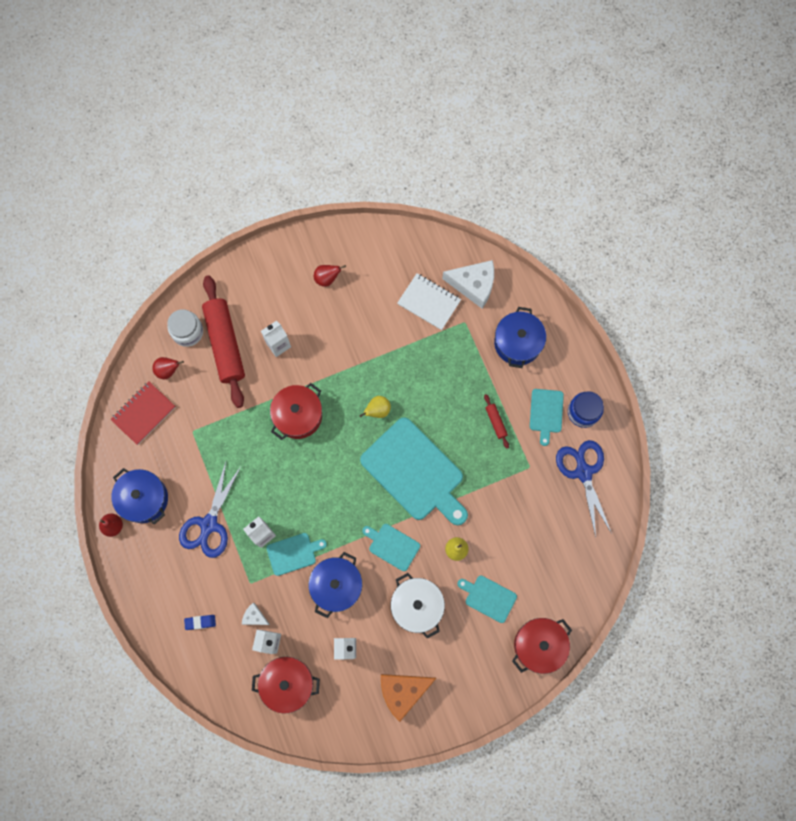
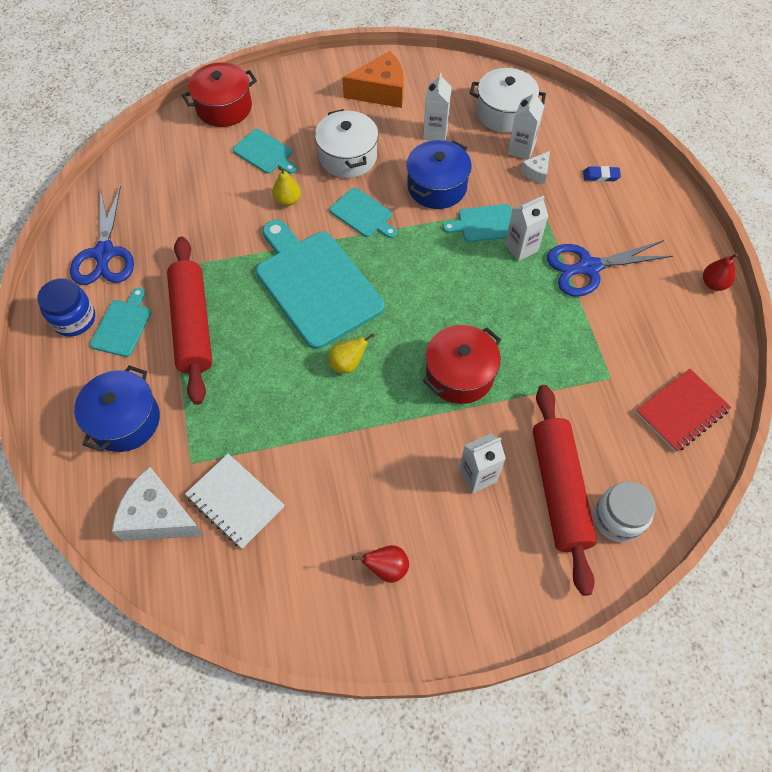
camera: 170 degrees left, 15 degrees down
blue pot [112,468,168,525] -> none
red pear [152,357,184,379] -> none
blue scissors [179,462,242,558] -> blue scissors turned 135 degrees counterclockwise [547,240,673,297]
white cheese [242,603,270,625] -> white cheese turned 90 degrees clockwise [521,151,550,184]
red pot [252,657,320,714] -> white pot [470,68,546,133]
red rolling pin [484,394,509,448] -> red rolling pin [167,237,212,405], size x2.42

